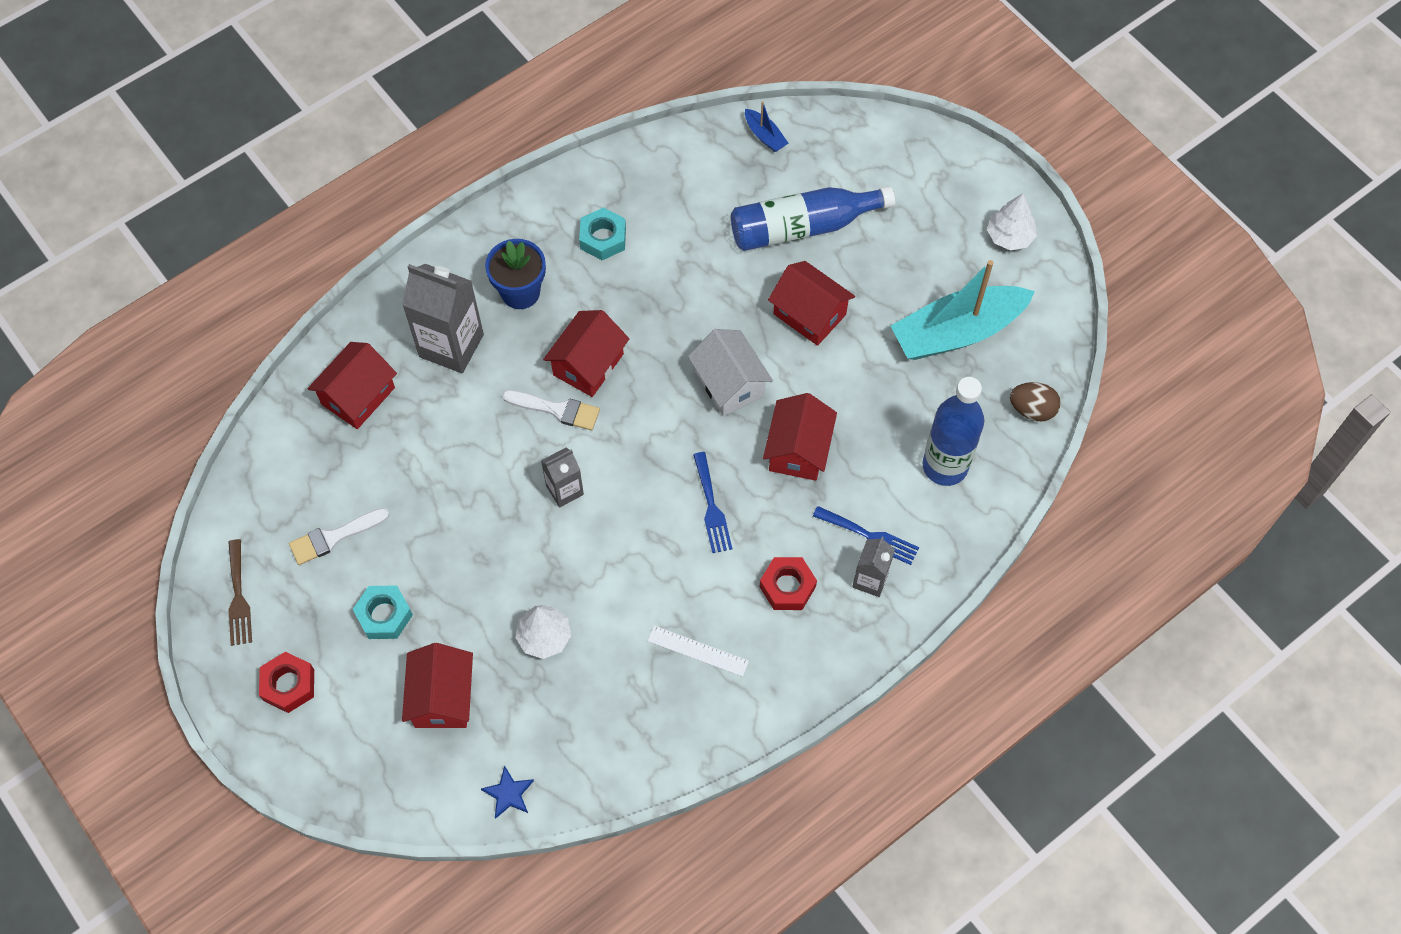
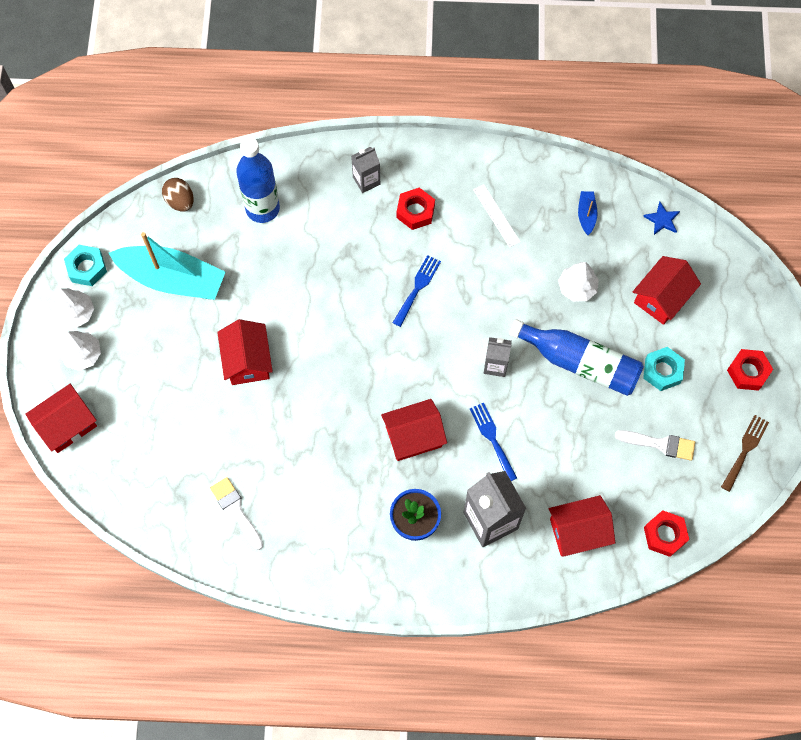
camera: 140 degrees left, 5 degrees up
white brush [502,390,600,430] -> white brush moved to [210,477,263,550]
turquoise nut [579,207,626,260] -> turquoise nut moved to [64,245,107,286]
white house [688,329,773,416] -> none
blue bottle [731,186,895,251] -> blue bottle moved to [509,319,644,396]
blue boat [745,101,788,152] -> blue boat moved to [578,191,598,235]
red house [763,393,837,481] -> red house moved to [25,384,97,453]
blue fork [813,506,919,565] -> blue fork moved to [470,403,517,481]
none -> white tree [59,331,101,371]
none -> red nut [644,510,689,557]

